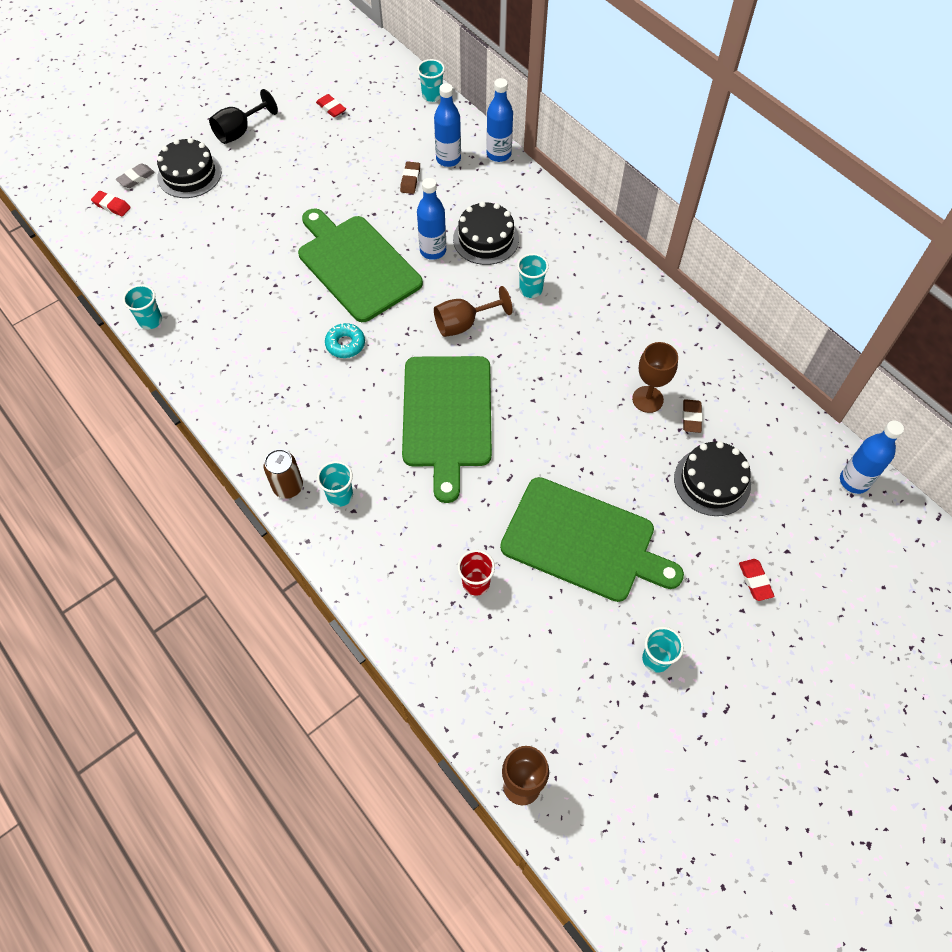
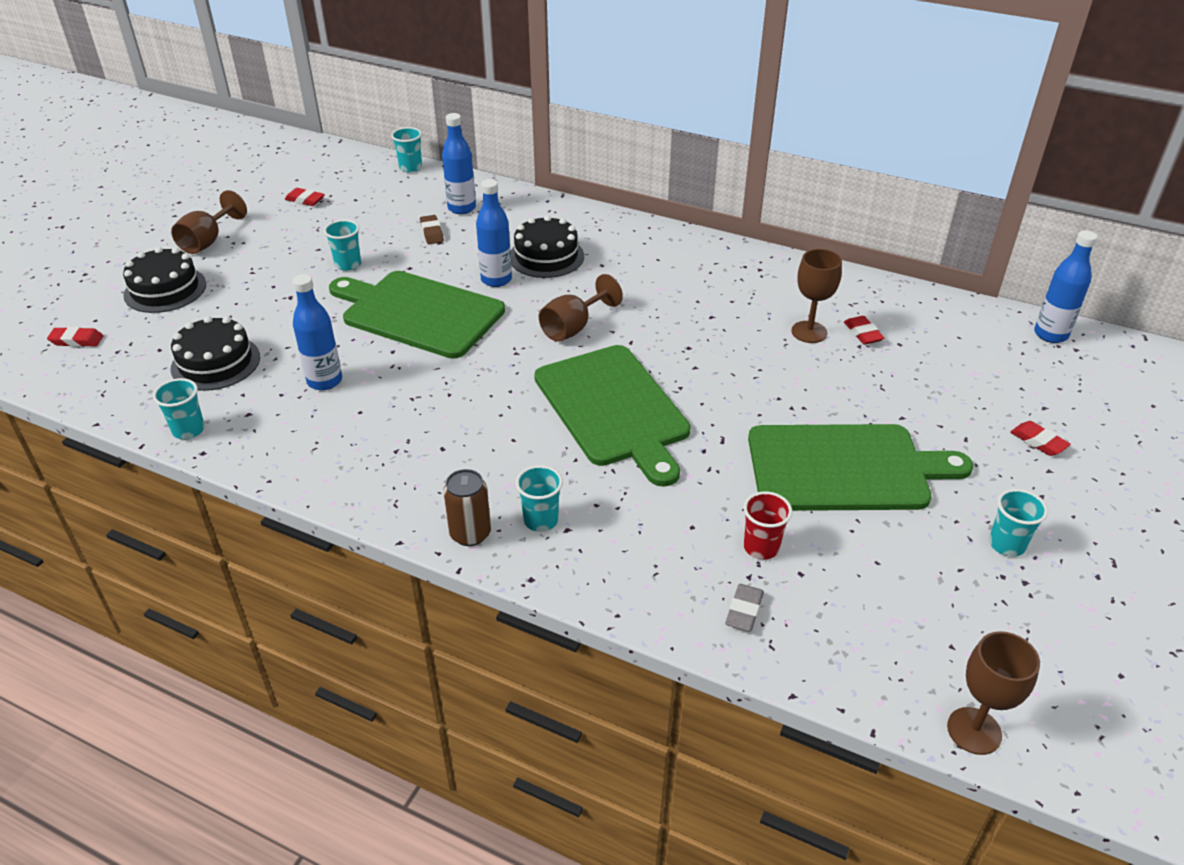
camera: 25 degrees left, 20 degrees down
grey eraser [116,163,155,188] -> grey eraser moved to [725,584,764,632]
black goblet [209,89,278,144] -> brown goblet [171,190,247,254]
turquoise donut [325,323,365,358] -> none
blue bottle [486,78,513,162] -> blue bottle moved to [292,274,342,390]
turquoise cup [517,253,549,298] -> turquoise cup moved to [324,220,361,271]
black cake [674,441,751,516] -> black cake moved to [171,316,260,391]
brown eraser [683,399,703,433] -> red eraser [844,316,884,345]

